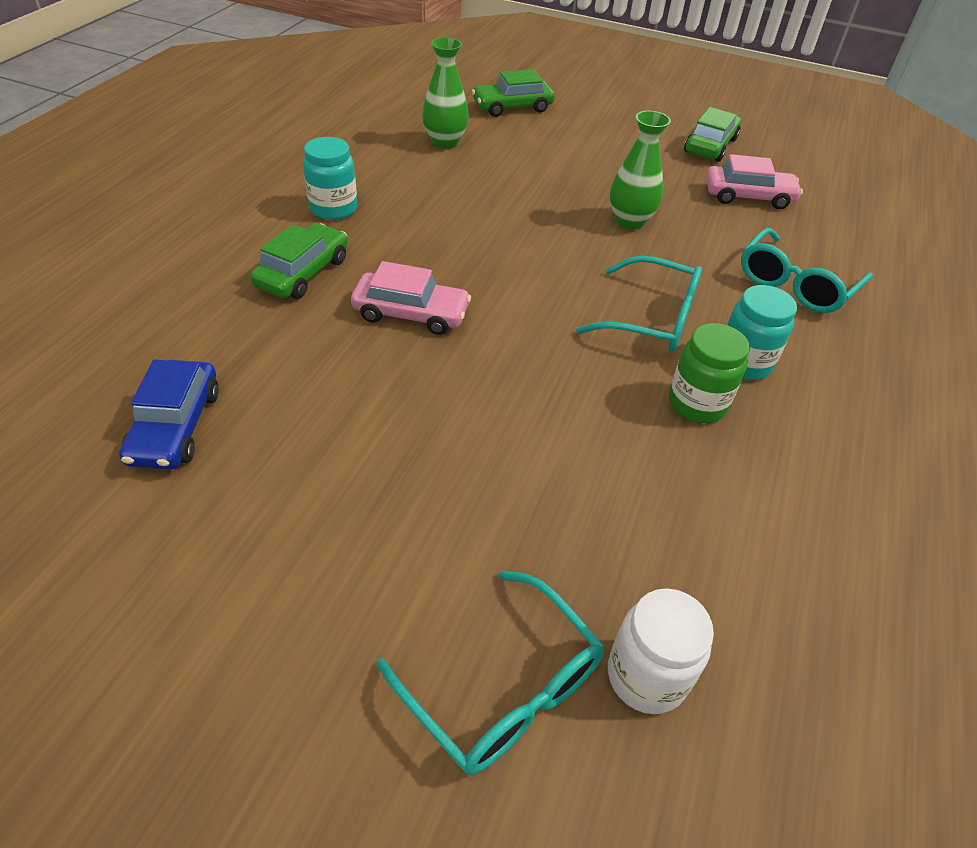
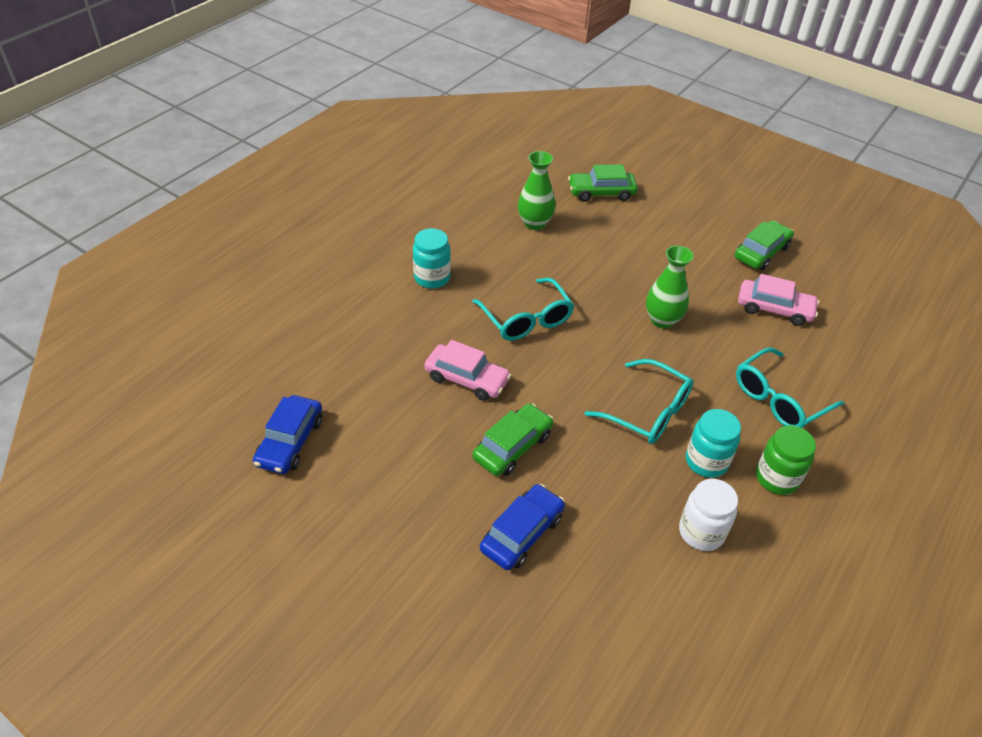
camera: 15 degrees right, 0 degrees up
green car [250,223,348,299] -> green car moved to [472,403,553,476]
turquoise glasses [377,571,605,775] -> turquoise glasses moved to [472,278,574,341]
white jar [608,588,714,714] -> white jar moved to [679,479,738,551]
green jar [669,323,750,423] -> green jar moved to [756,425,816,495]
none -> blue car [480,484,565,570]

